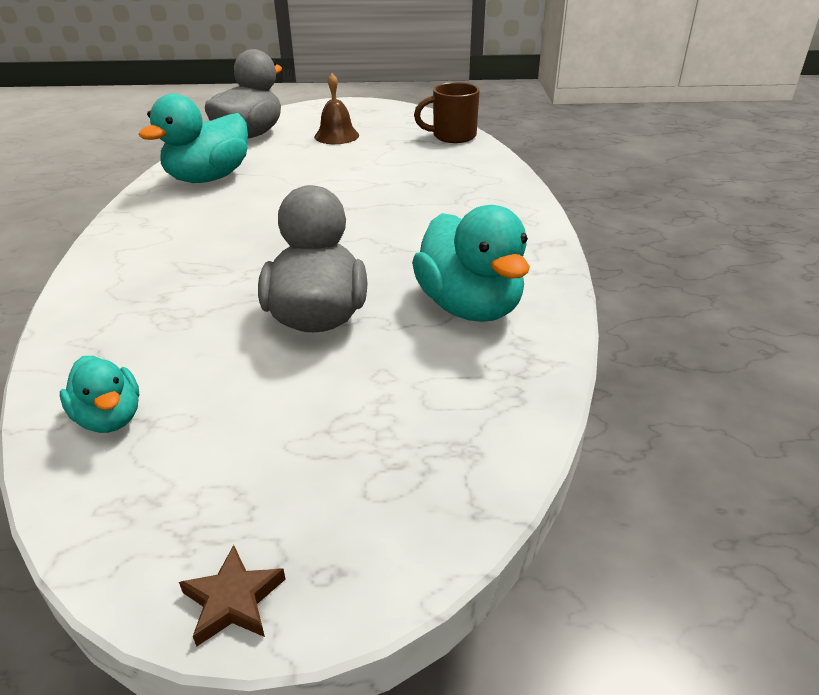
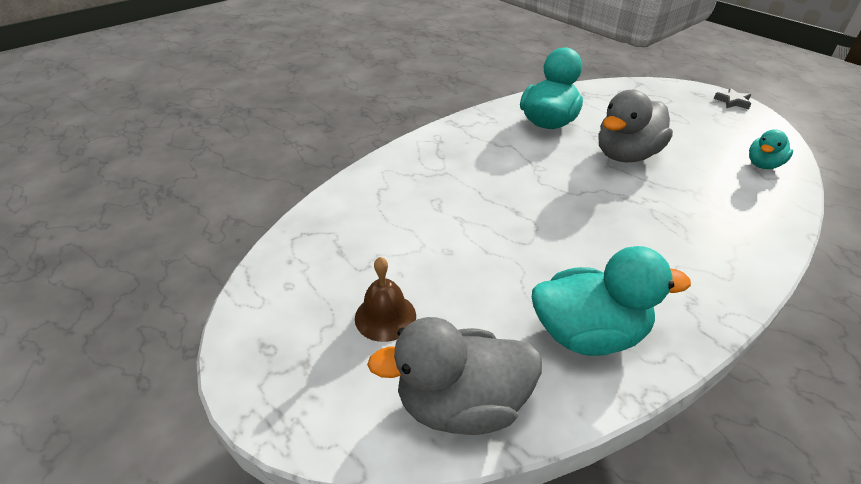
camera: 130 degrees left, 5 degrees up
turquoise duck [60,356,140,433] -> turquoise duck turned 150 degrees counterclockwise [749,129,793,169]
brown star [179,545,286,647] -> grey star [714,88,751,109]
brown mug [414,82,480,143] -> none

